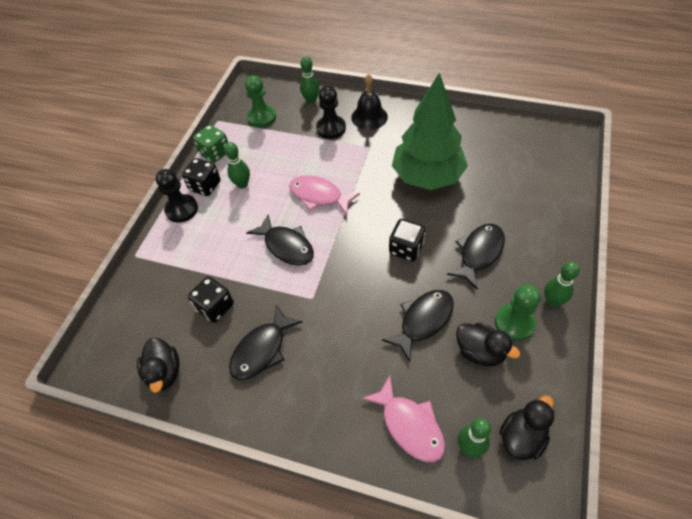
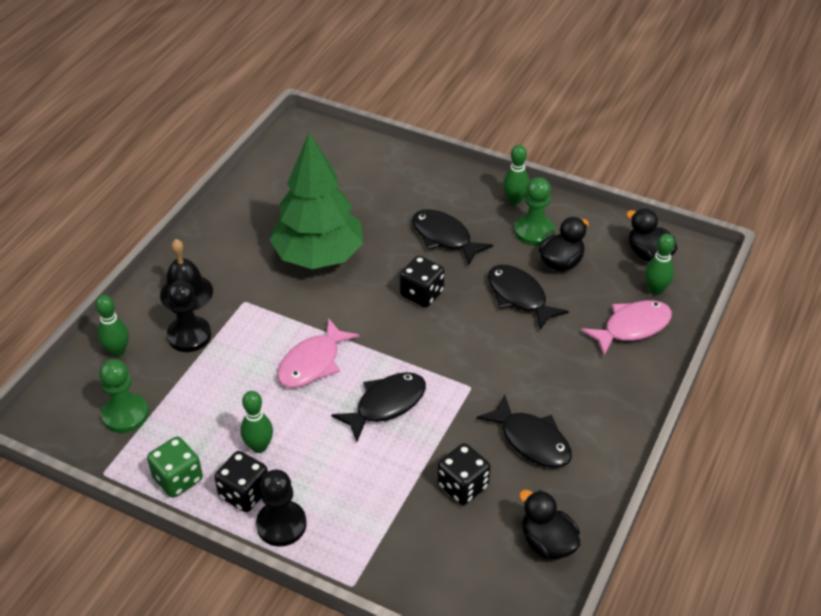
camera: 85 degrees left, 10 degrees down
black duck [137,338,180,393] -> black duck turned 120 degrees counterclockwise [519,490,580,559]

